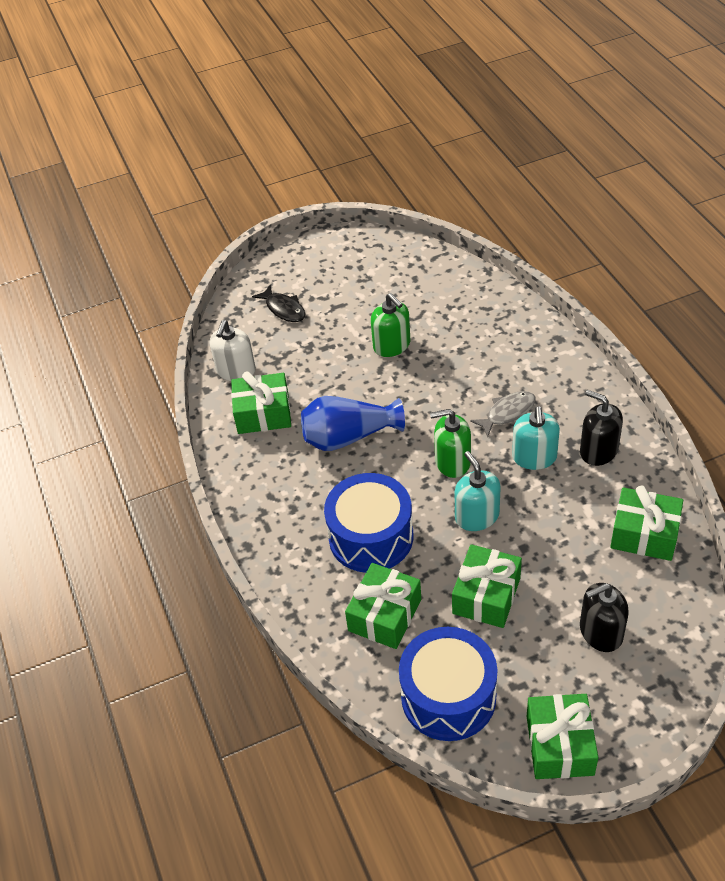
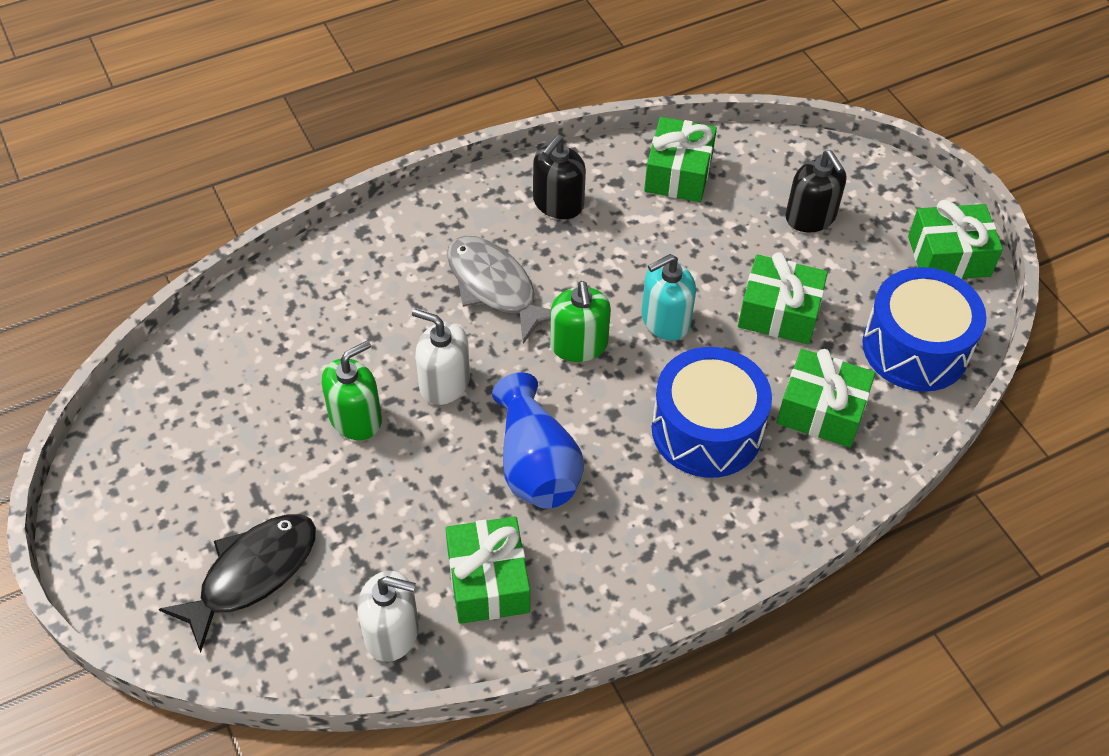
camera: 100 degrees left, 5 degrees up
black fish [252,285,305,322] -> black fish [159,514,316,653], size x1.55
grey fish [470,391,536,437] -> grey fish [447,236,551,344], size x1.55
turquoise soap dispenser [512,406,560,470] -> none
none -> white soap dispenser [412,308,470,405]

